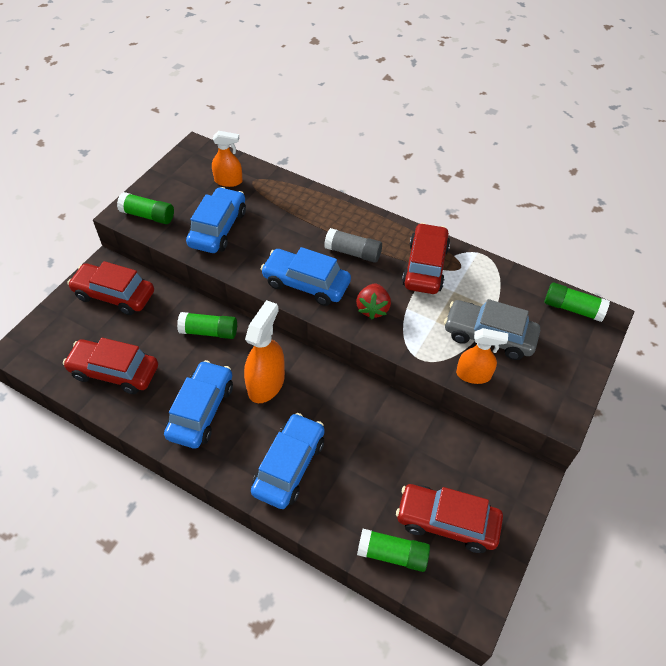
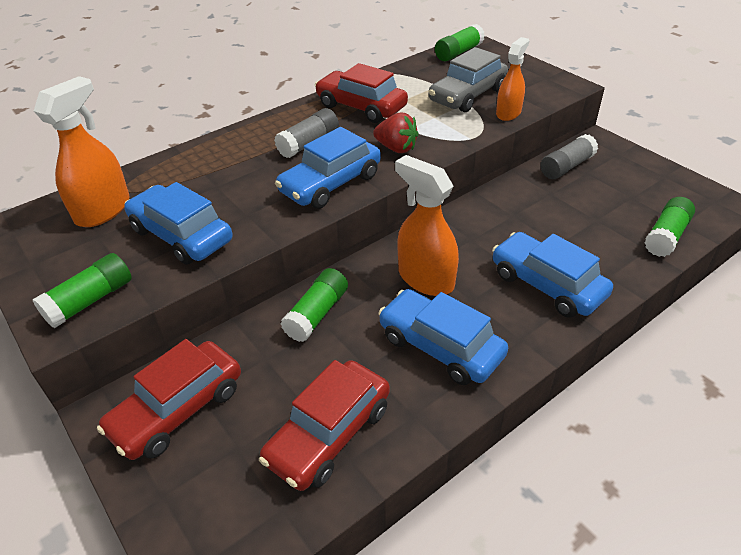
camera: 65 degrees left, 10 degrees down
orange spray bottle [212,131,243,187] -> orange spray bottle [34,76,129,227], size x1.53
red car [396,484,503,553] -> none
none -> grey glue stick [540,134,598,179]

